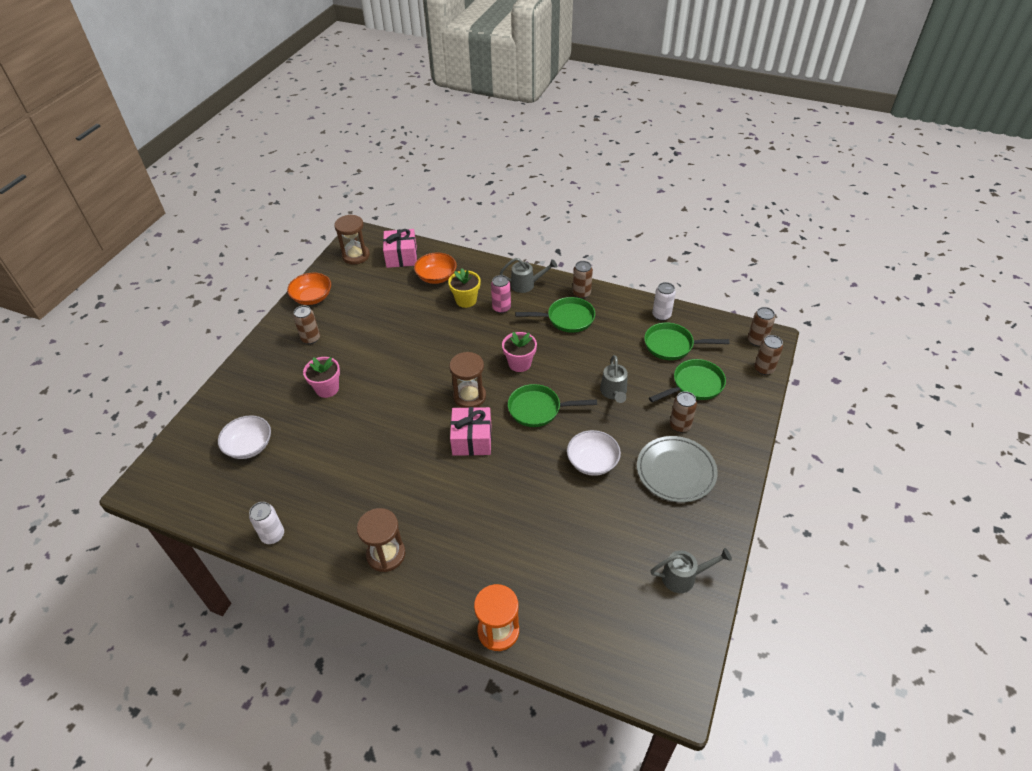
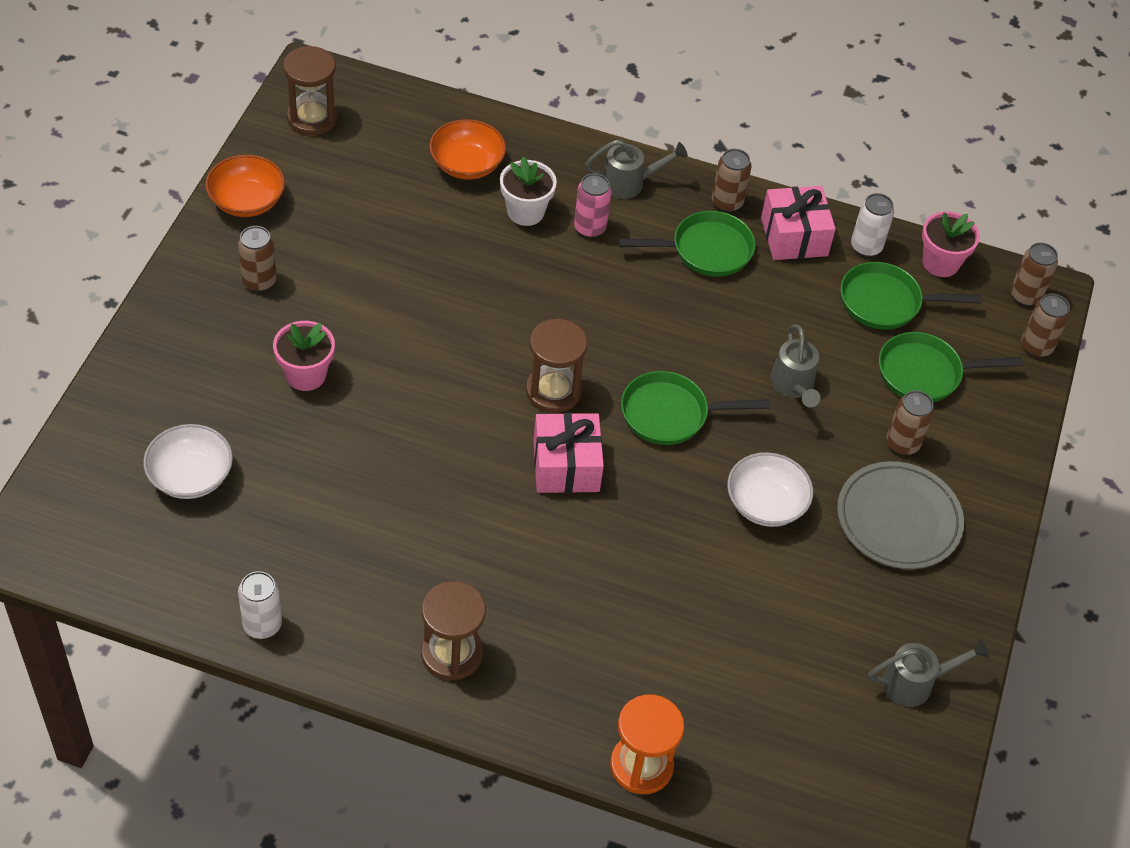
camera: 10 degrees left, 5 degrees up
pink gift [383,229,417,268] -> pink gift moved to [761,186,836,260]
yellow flower pot [448,268,480,308] -> white flower pot [500,157,557,226]
pink flower pot [502,332,537,372] -> pink flower pot moved to [922,211,980,277]
green pan [649,359,726,402] -> green pan turned 150 degrees counterclockwise [879,332,1023,402]

